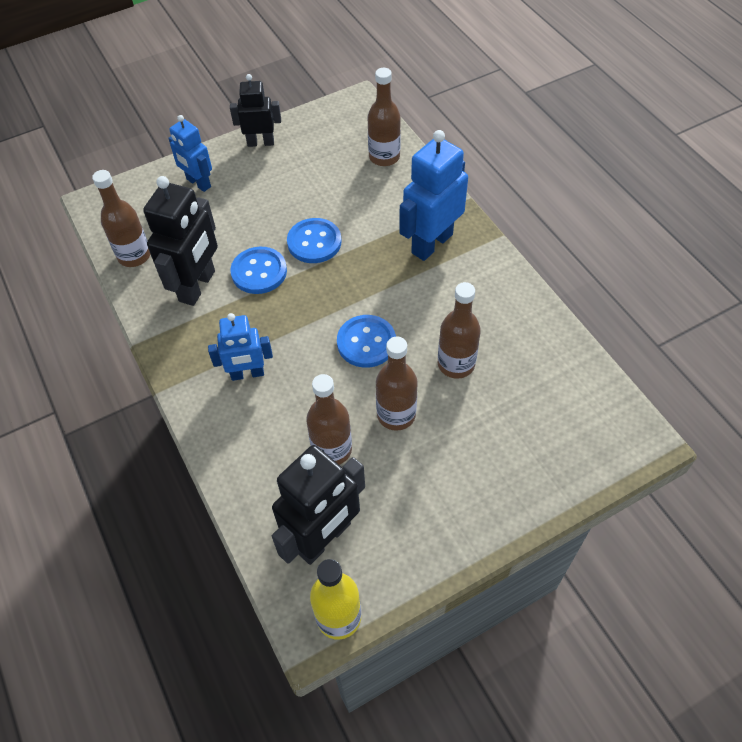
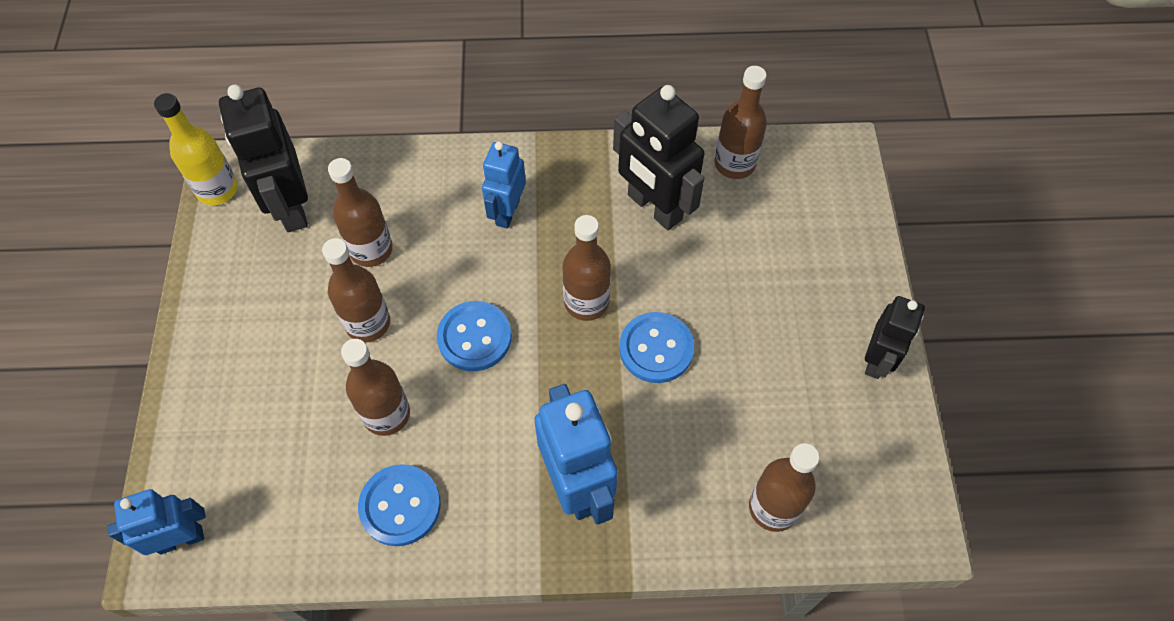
camera: 115 degrees right, 5 degrees up
blue robot [168,115,212,192] -> blue robot moved to [107,489,206,555]
blue button [230,247,287,294] -> blue button moved to [358,464,441,546]
none -> brown bottle [562,215,611,321]

